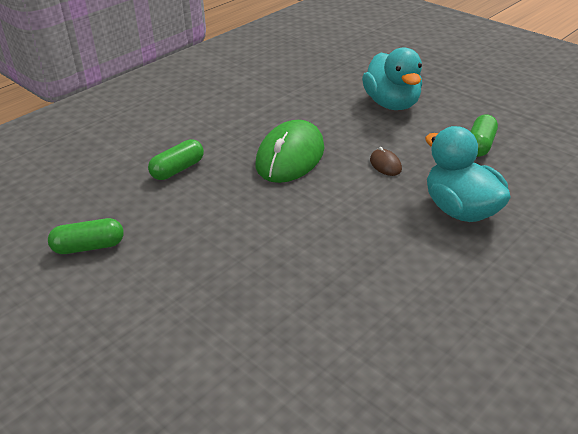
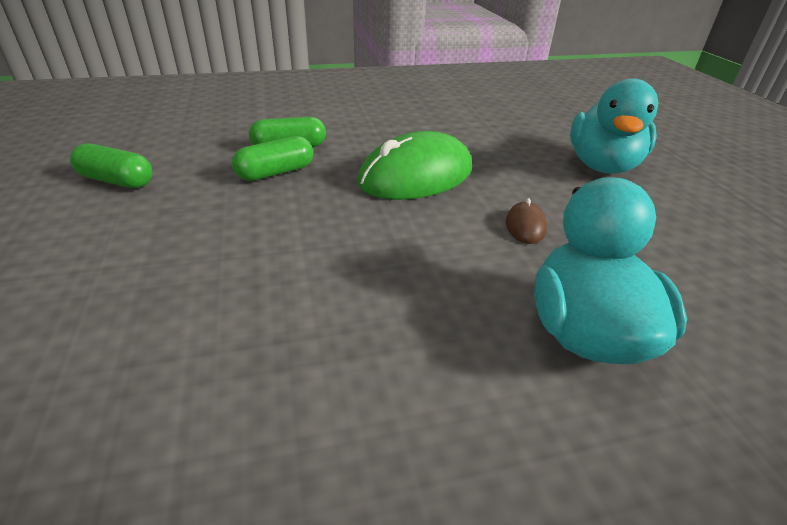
camera: 30 degrees right, 0 degrees up
green capsule [470,114,498,157] -> green capsule moved to [232,136,313,181]

